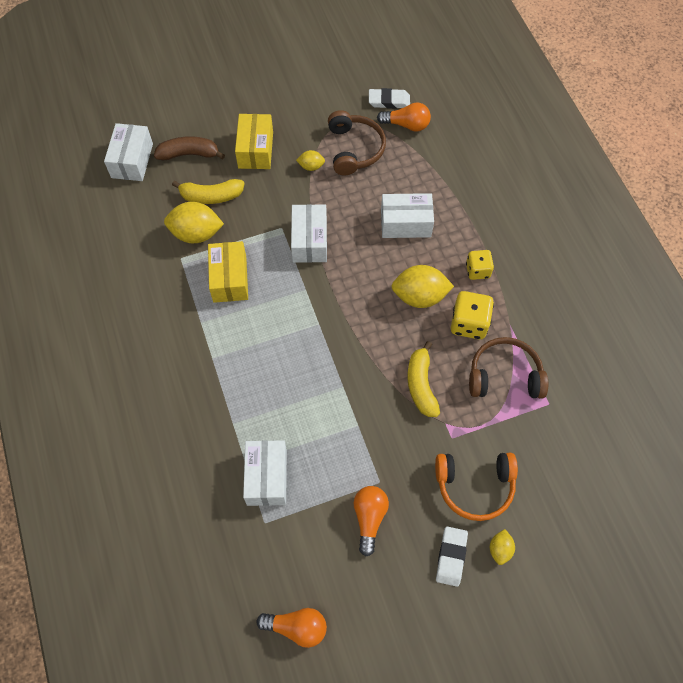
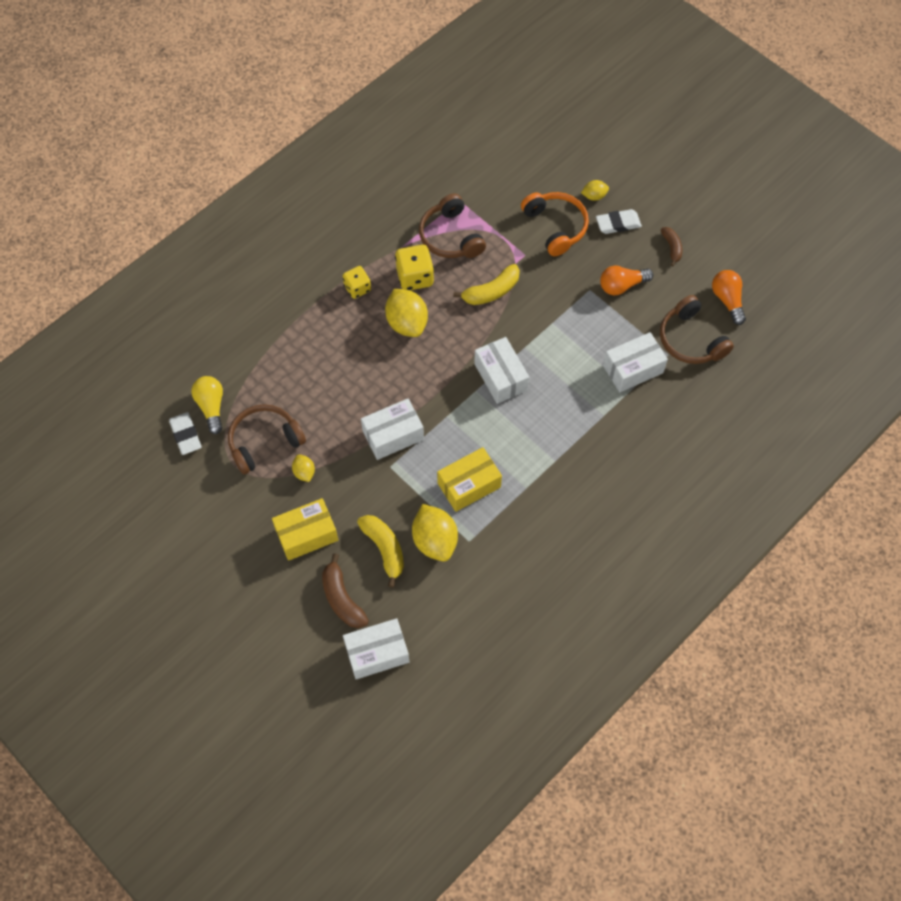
camera: 115 degrees left, 0 degrees up
orange light bulb [377,103,431,132] -> yellow light bulb [191,376,223,434]
white box [381,193,434,238] -> white box moved to [474,337,529,404]
none -> brown headphones [660,295,734,364]
none -> brown banana [661,227,682,267]

